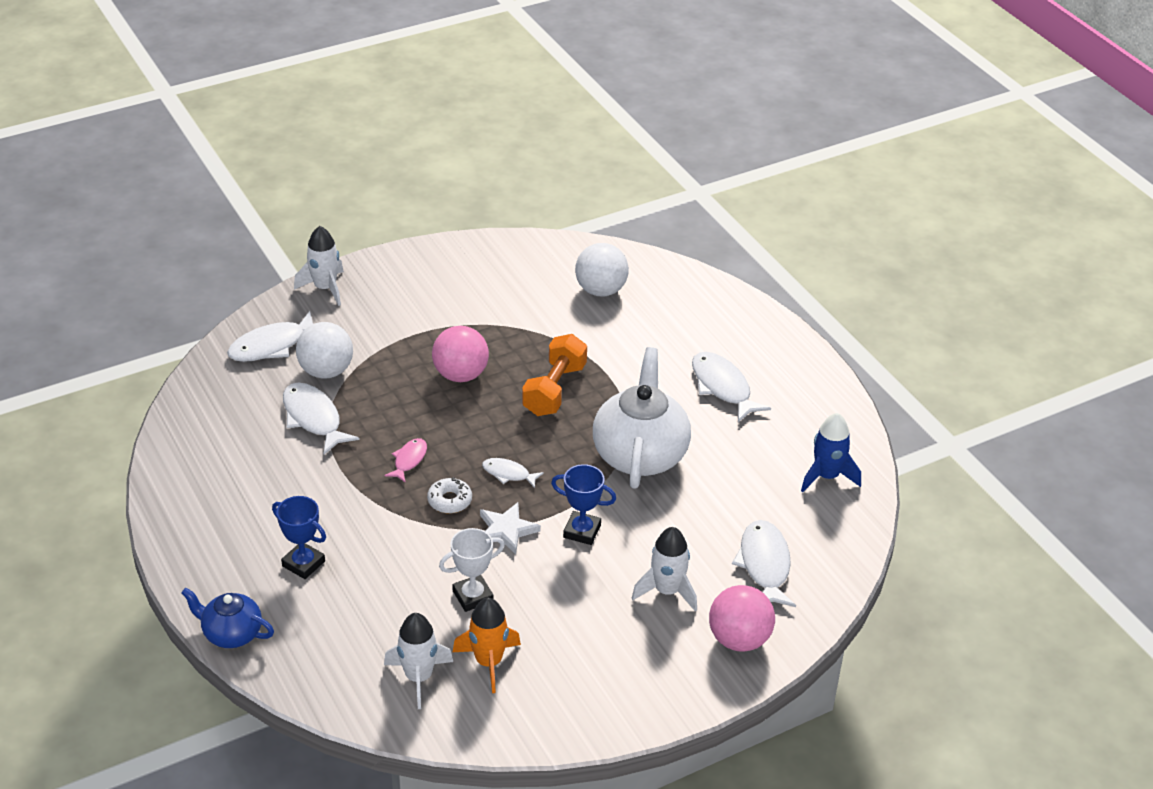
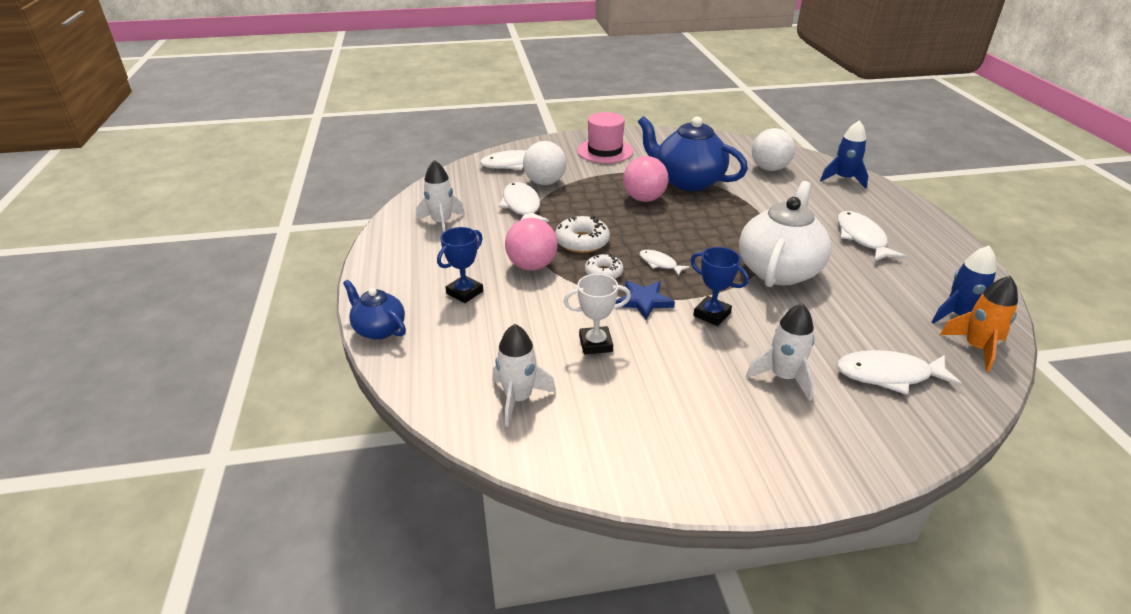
camera: 20 degrees right, 5 degrees down
blue trophy [272,496,326,579] -> blue trophy turned 75 degrees clockwise [437,227,483,303]
white rocket [294,226,344,306] -> white rocket moved to [416,160,465,232]
pink fish [385,438,427,483] -> white donut [555,216,610,253]
orange rocket [453,598,521,693] -> orange rocket moved to [940,276,1018,372]
white star [480,502,541,554] -> blue star [616,281,675,320]
orange dumbbell [522,334,587,416] -> none
pink ball [709,585,775,652] -> pink ball moved to [505,218,558,271]
white fish [732,520,796,607] -> white fish turned 105 degrees counterclockwise [837,350,963,395]
none -> pink hat [577,112,633,163]
none -> blue teapot [638,116,748,191]
none -> blue rocket [820,120,868,189]

